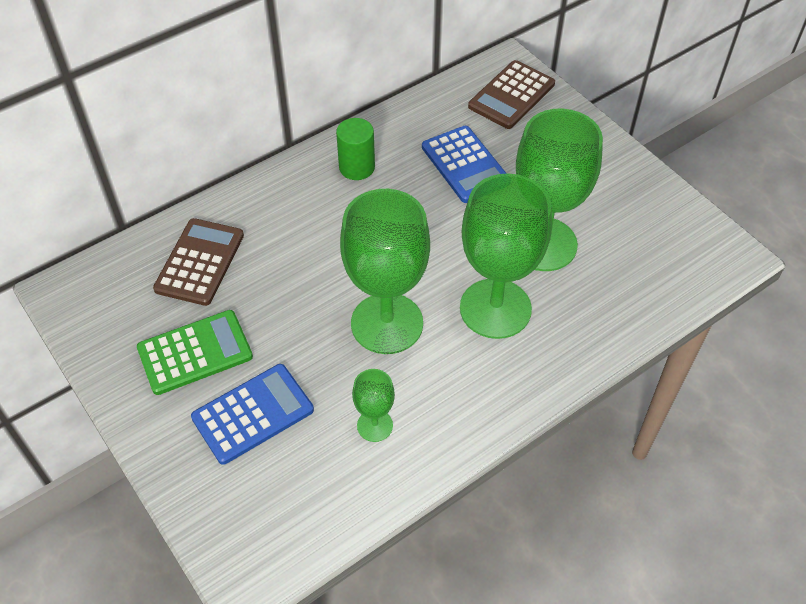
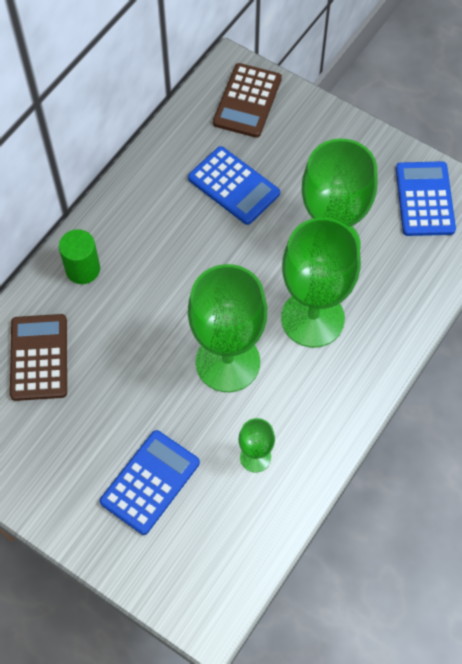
camera: 20 degrees left, 10 degrees up
green calculator [137,310,253,395] -> none
green cylinder [336,118,375,180] -> green cylinder moved to [59,229,100,284]
none -> blue calculator [396,161,456,236]

